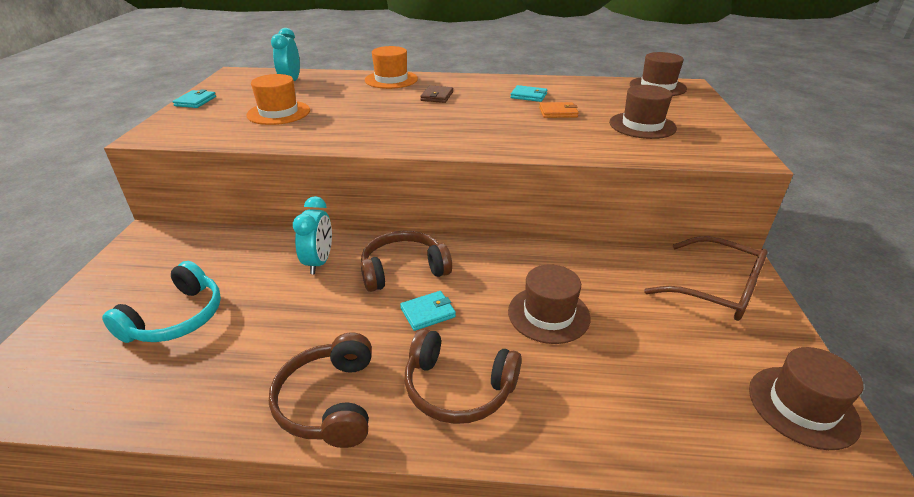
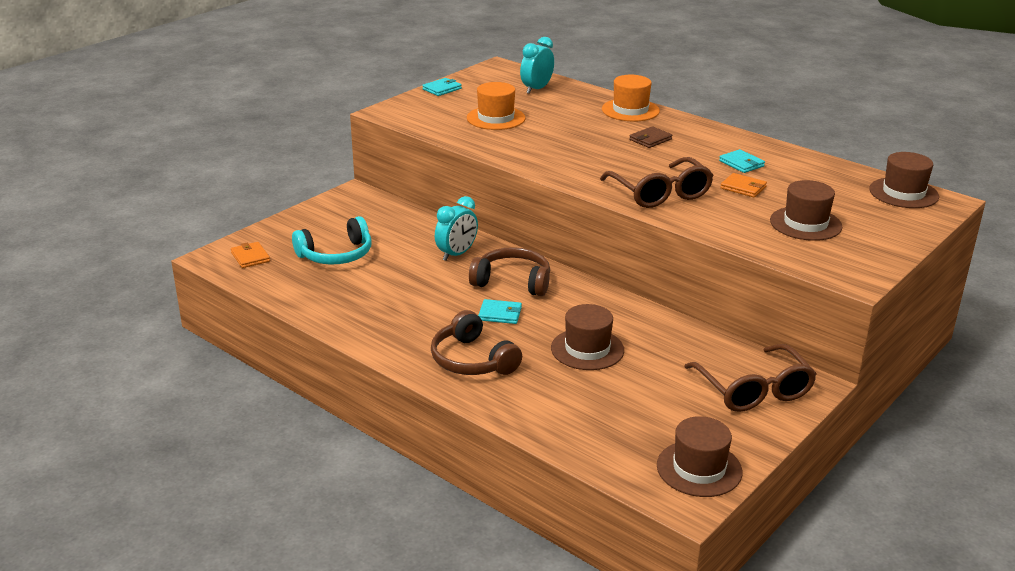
camera: 35 degrees right, 5 degrees down
brown headphones [269,332,372,448] -> none
none -> orange wallet [231,242,270,268]
none -> brown glasses [600,157,714,208]

